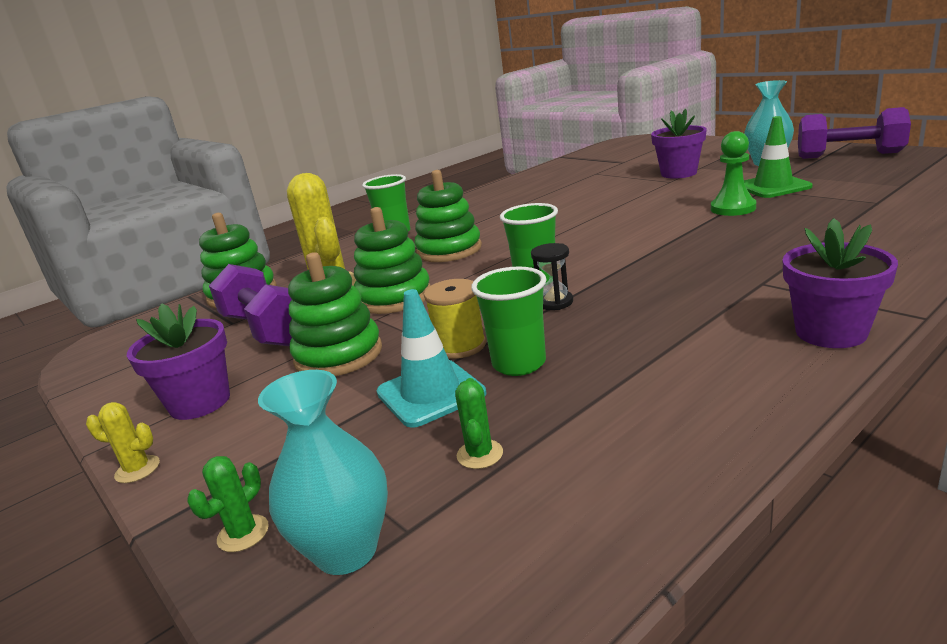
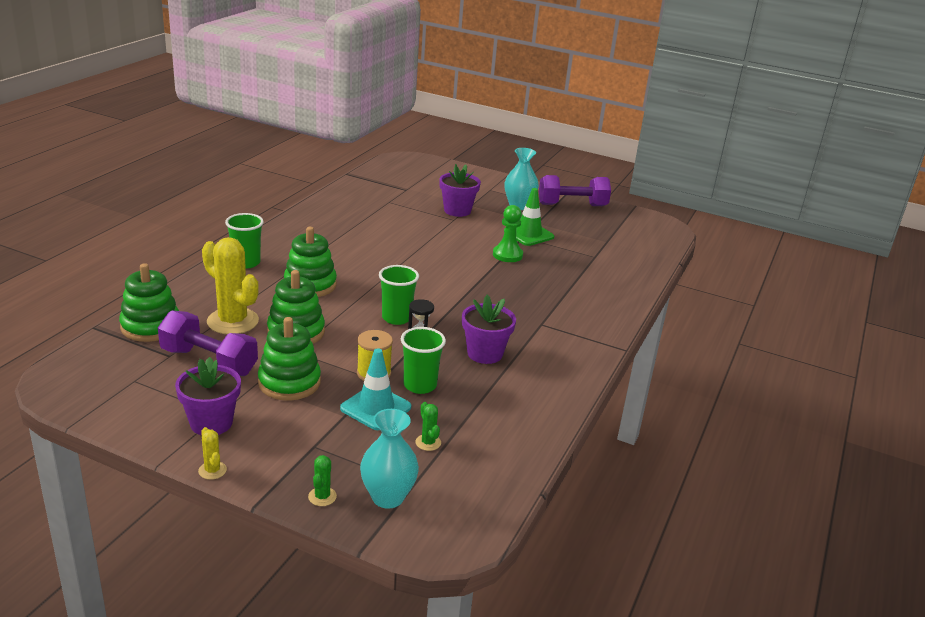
camera: 30 degrees left, 5 degrees up
yellow cactus [86,402,160,483] -> yellow cactus turned 75 degrees clockwise [198,427,227,480]
purple flower pot [783,218,898,348] -> purple flower pot moved to [462,295,516,364]

